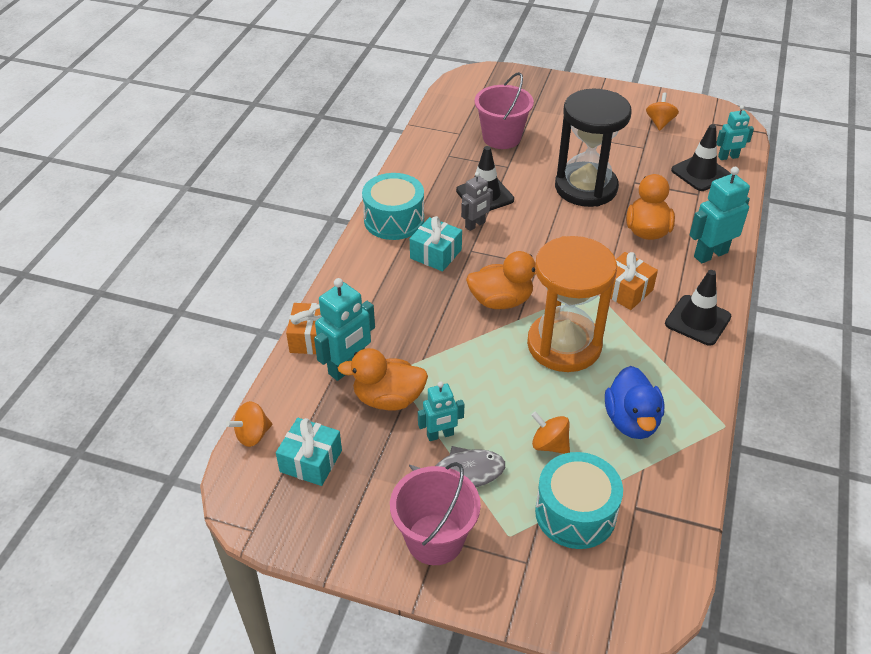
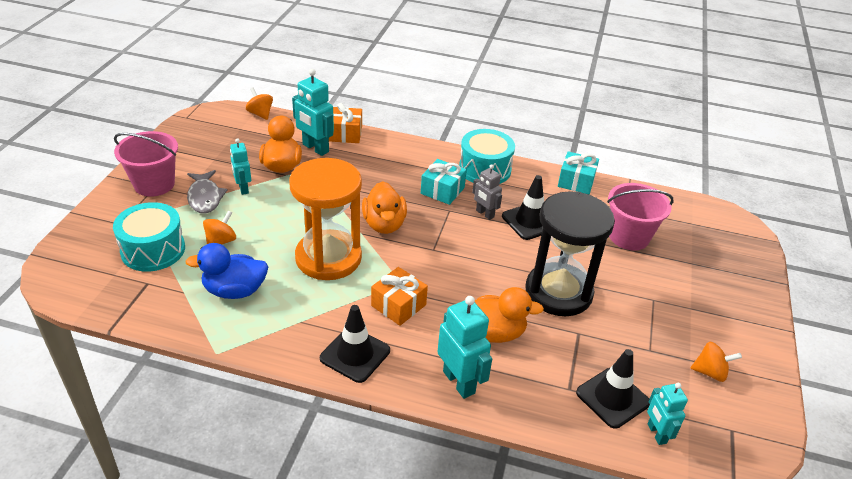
camera: 85 degrees right, 5 degrees down
turquoise gift [276,418,342,486] -> turquoise gift moved to [558,151,599,194]

